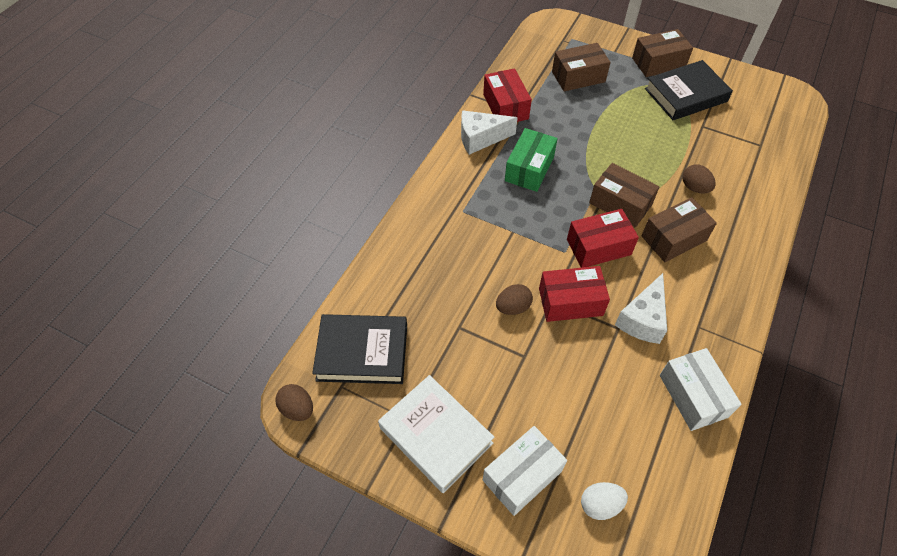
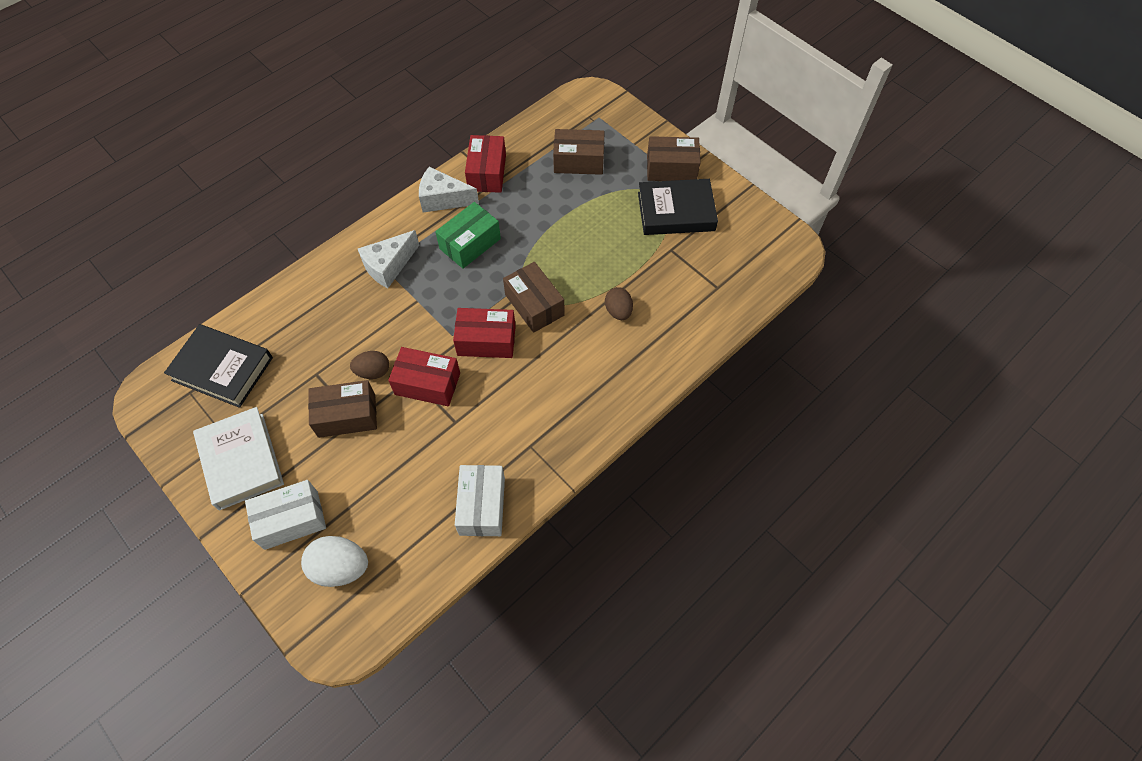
camera: 20 degrees right, 5 degrees up
brown egg [275,384,313,421] -> none
white egg [581,482,628,520] -> white egg [301,536,368,587], size x1.52
white cheese [615,273,667,344] -> white cheese moved to [358,230,419,288]
brown box [642,197,717,262] -> brown box moved to [308,380,377,438]

